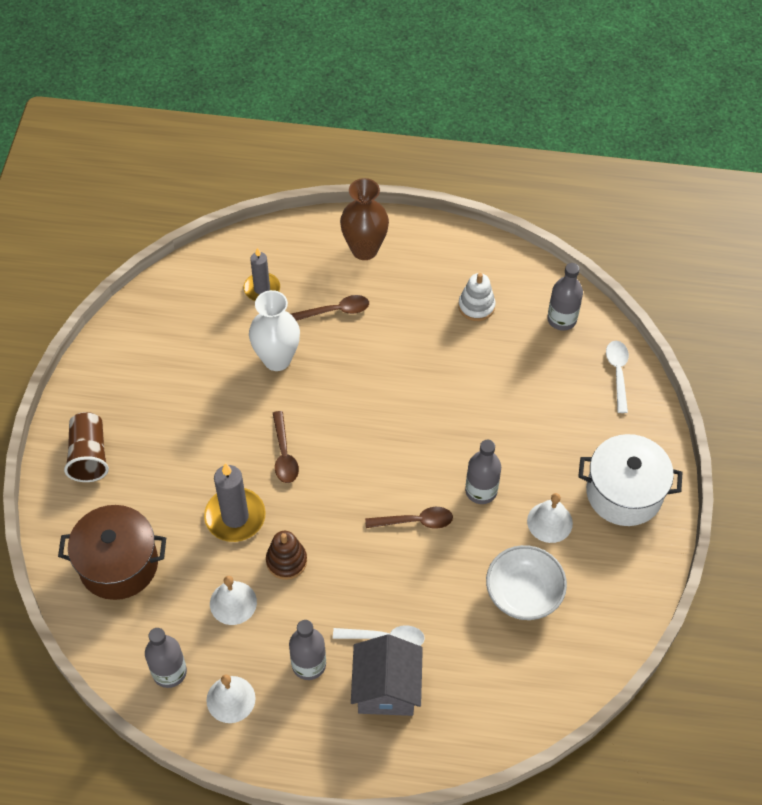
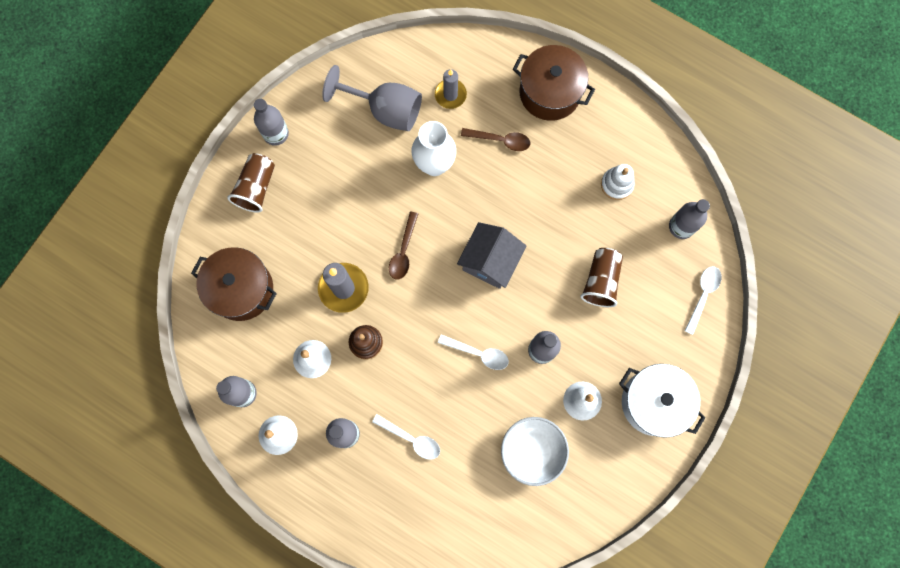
camera: 25 degrees right, 20 degrees up
brown vase [340,178,389,260] -> brown pot [513,45,595,121]
grey house [351,634,423,716] -> grey house moved to [457,222,526,289]
brown spoon [365,507,453,529] -> white spoon [438,335,509,370]
none -> grey bottle [254,99,289,146]
none -> grey goblet [322,65,422,131]
none -> brown cup [581,248,623,307]

